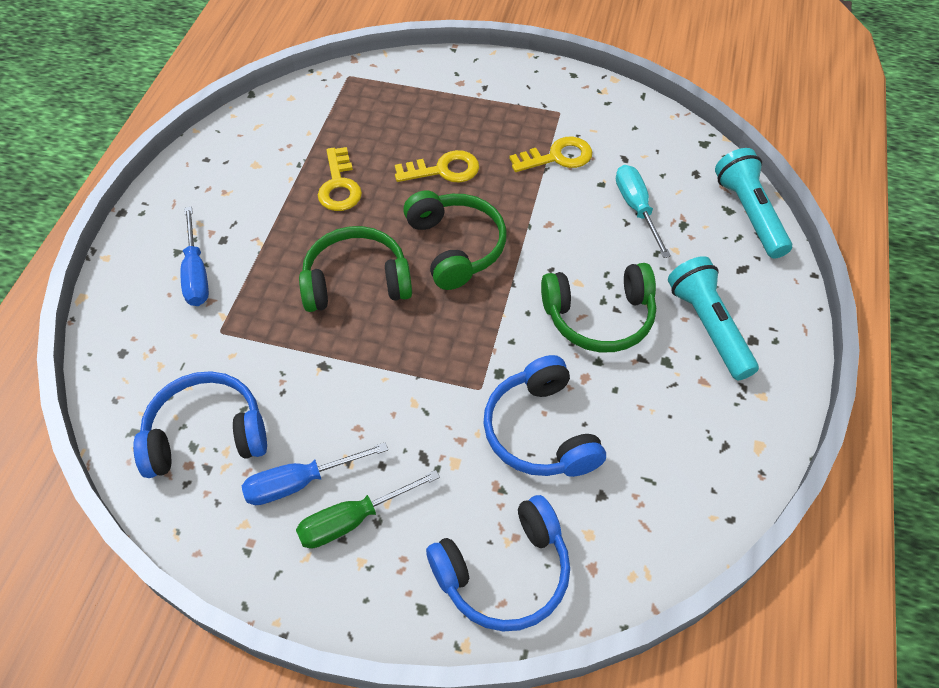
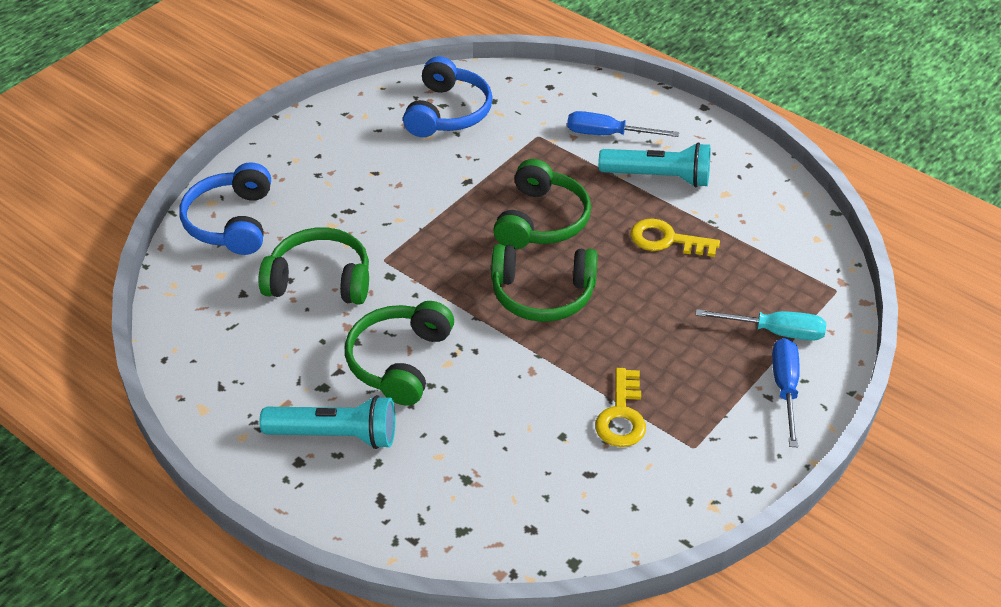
camera: 115 degrees right, 10 degrees down
blue screwdriver [242,442,388,505] -> blue screwdriver moved to [772,338,800,447]
green screwdriver [296,470,440,549] -> none
yellow key [395,150,479,183] -> none
blue headphones [483,355,606,477] -> green headphones [258,227,369,305]
turquoise screwdriver [616,165,671,258] -> turquoise screwdriver moved to [695,309,826,341]
turquoise flashlight [715,148,792,258] -> turquoise flashlight moved to [598,142,711,187]

